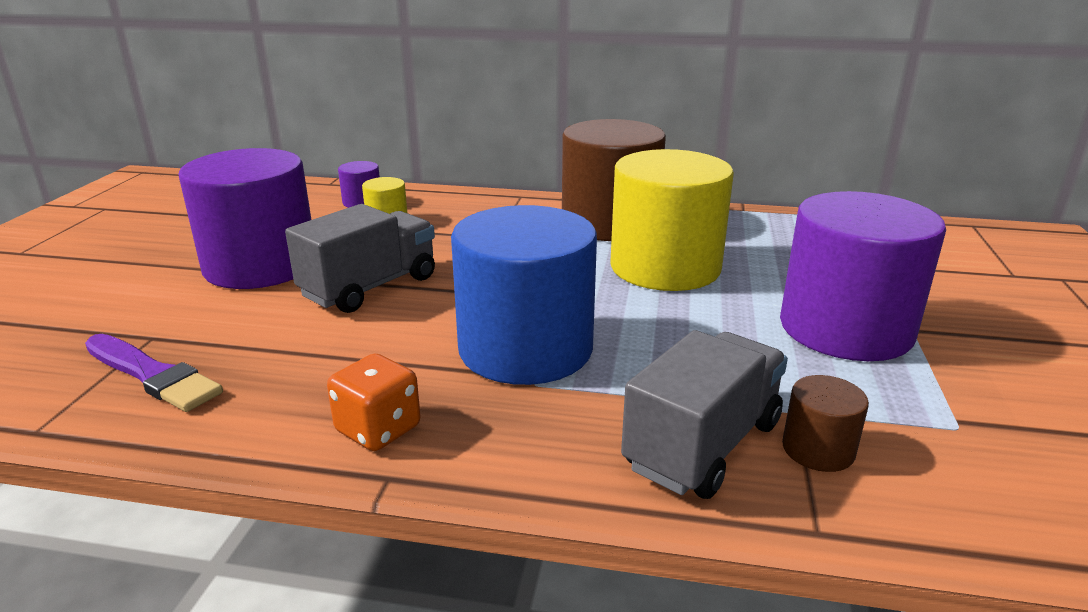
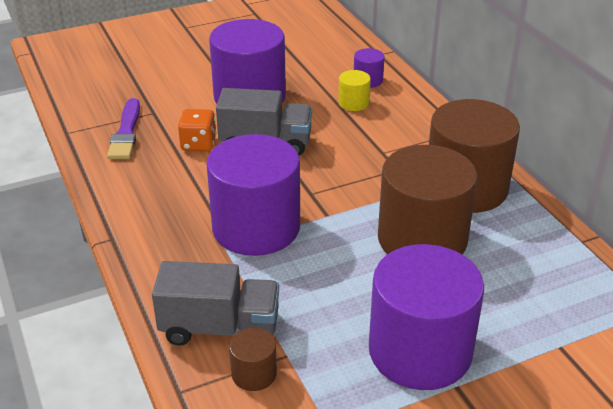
camera: 55 degrees right, 10 degrees up
orange dice [327,354,421,451] -> orange dice moved to [178,109,216,151]
blue cylinder [451,205,597,385] -> purple cylinder [206,134,300,256]
yellow cylinder [611,149,734,291] -> brown cylinder [378,145,477,254]

